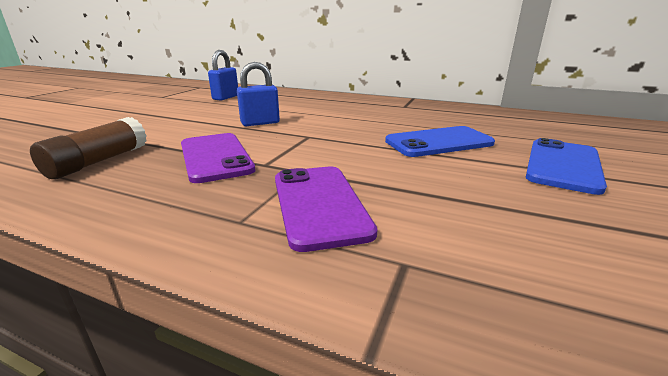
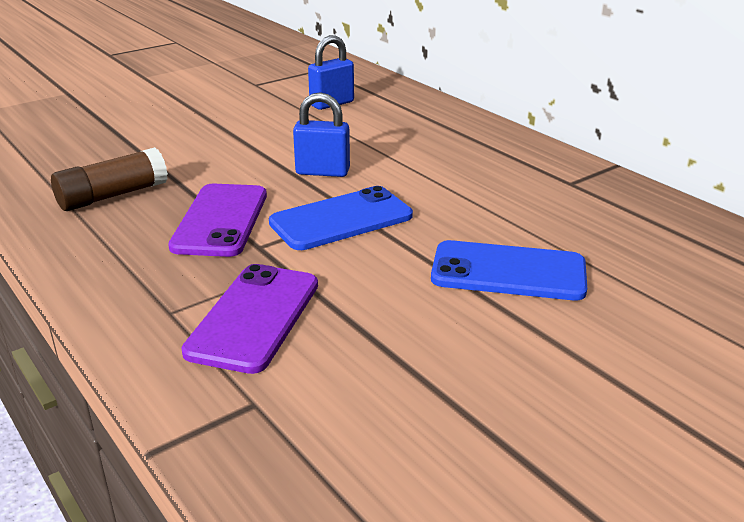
camera: 30 degrees right, 5 degrees up
blue phone [526,138,607,195] -> blue phone moved to [269,186,413,250]

